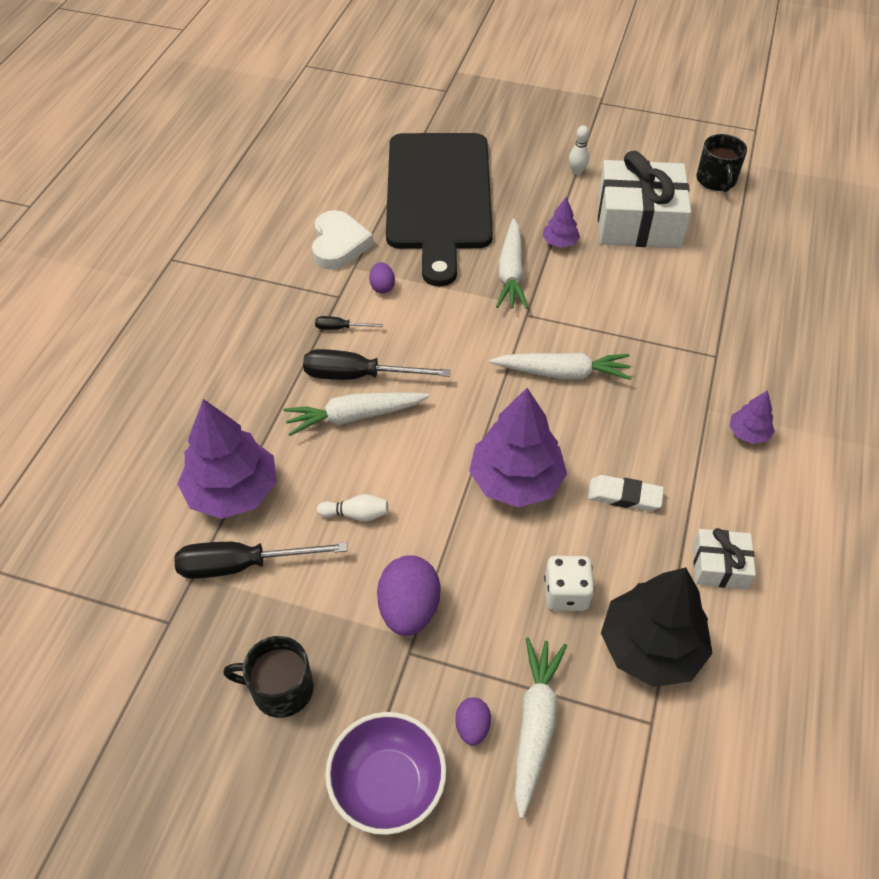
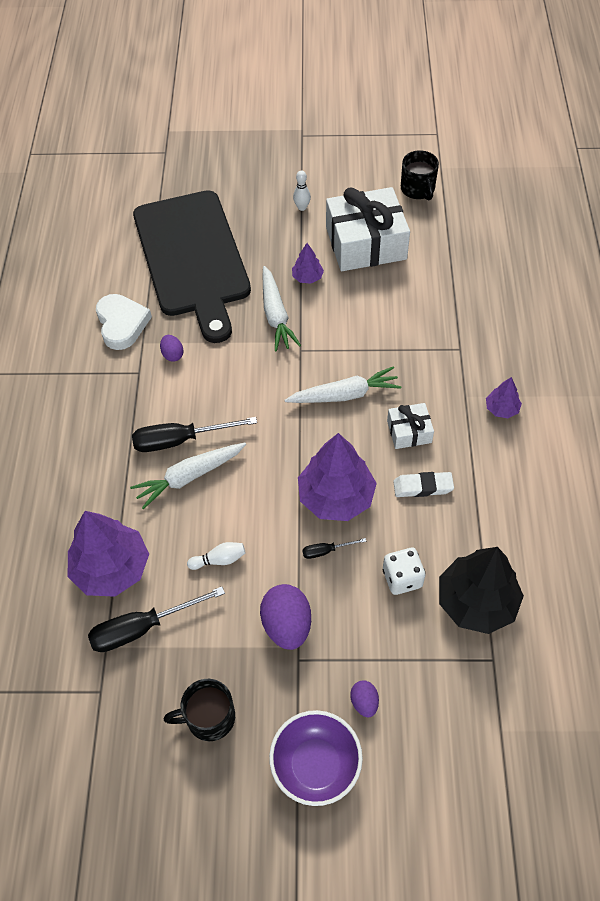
camera: 15 degrees left, 5 degrees up
black screwdriver [315,316,383,330] -> black screwdriver moved to [302,538,366,559]
white carrot [515,637,567,819] -> none
white gift [693,528,756,589] -> white gift moved to [387,403,434,449]

